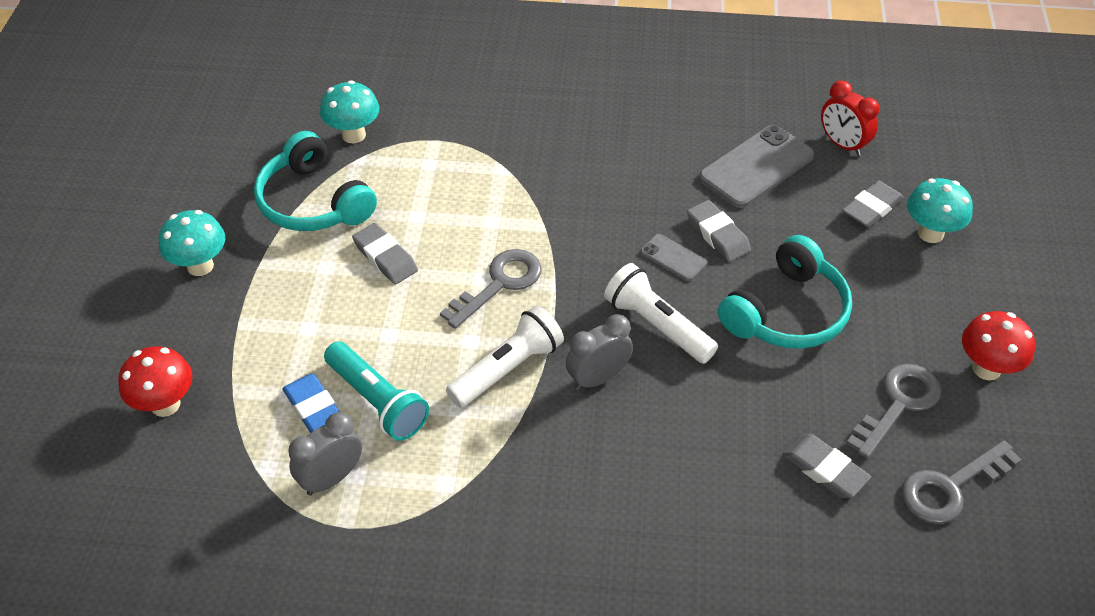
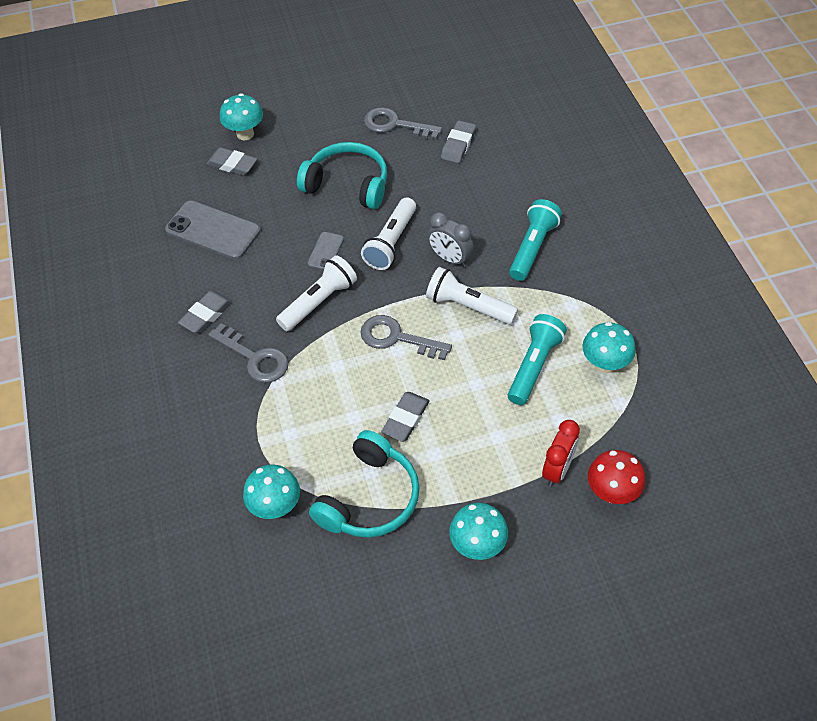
camera: 110 degrees left, 5 degrees up
blue eraser [282,373,340,433] -> none
grey clock [288,412,362,495] -> turquoise mushroom [582,322,636,374]
grey eraser [687,200,751,262] -> grey eraser moved to [178,291,232,333]
red clock [821,80,879,156] -> red clock moved to [542,420,580,487]
grey key [901,440,1022,524] -> grey key moved to [208,323,289,383]
red mushroom [962,311,1035,380] -> none
none -> white flashlight [276,255,357,331]
none -> turquoise flashlight [509,199,562,281]

